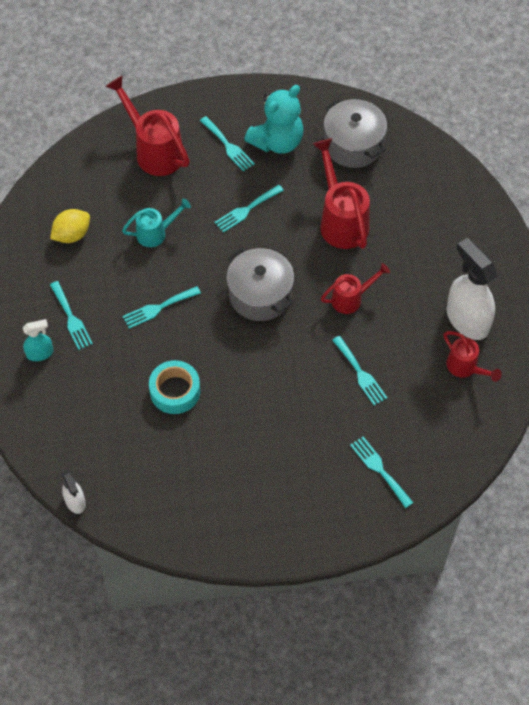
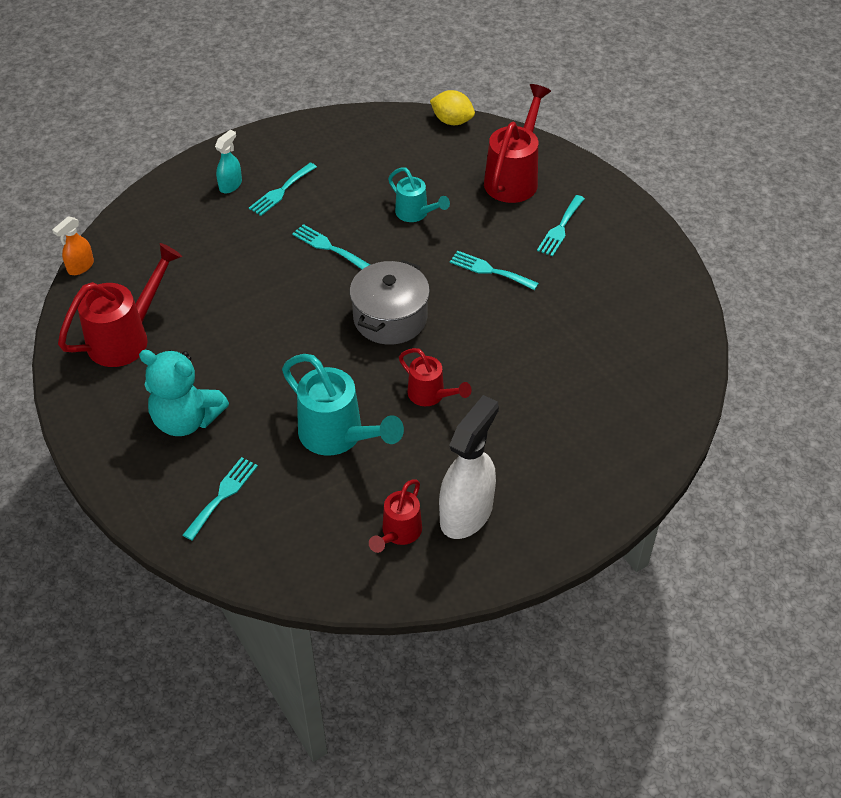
camera: 65 degrees right, 10 degrees down
turquoise spray bottle [23,319,53,361] -> turquoise spray bottle turned 105 degrees counterclockwise [215,130,242,193]
yellow lemon [50,209,90,243] -> yellow lemon moved to [430,90,475,125]
white spray bottle [62,470,86,514] -> orange spray bottle [52,216,94,275]
turquoise tape [149,360,200,414] -> none
turquoise teddy bear [244,85,303,154] -> turquoise teddy bear moved to [139,350,229,436]
red watering can [313,138,370,249] -> red watering can moved to [58,243,182,367]
grey pot [324,99,387,168] -> none
turquoise fork [332,336,387,405] -> turquoise watering can [282,354,404,456]

